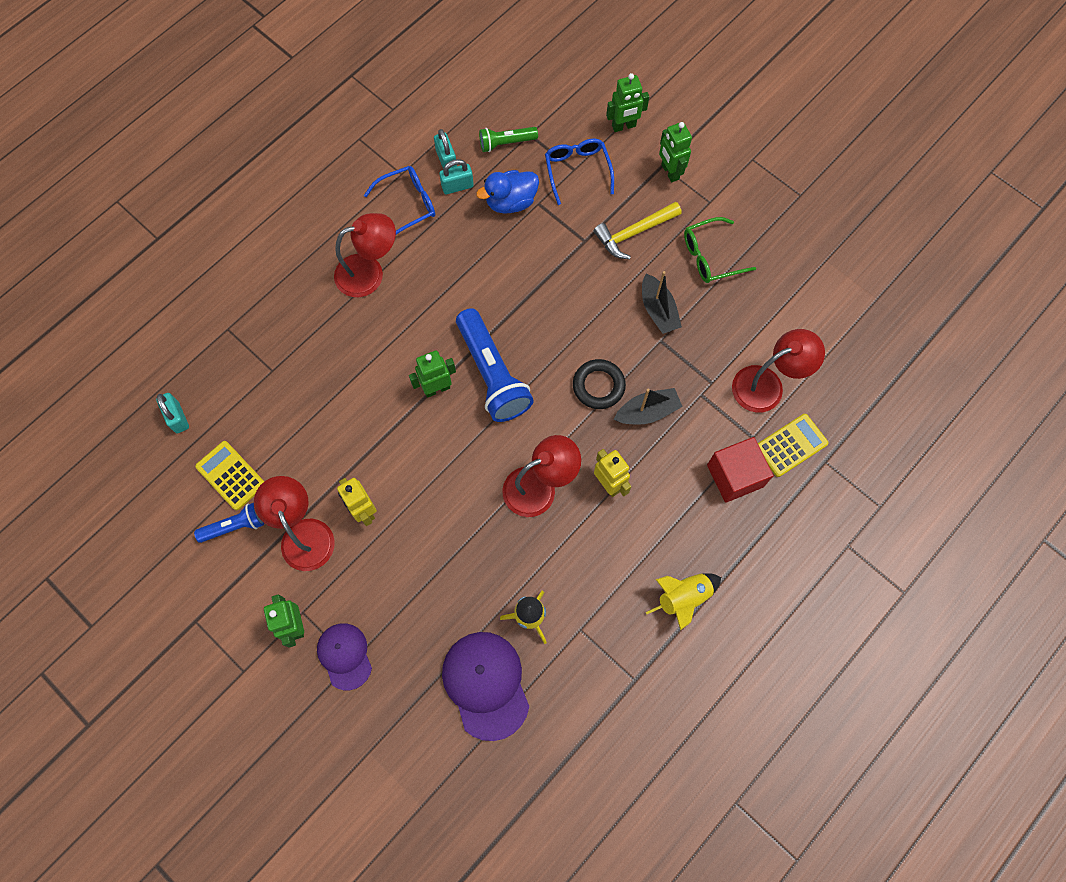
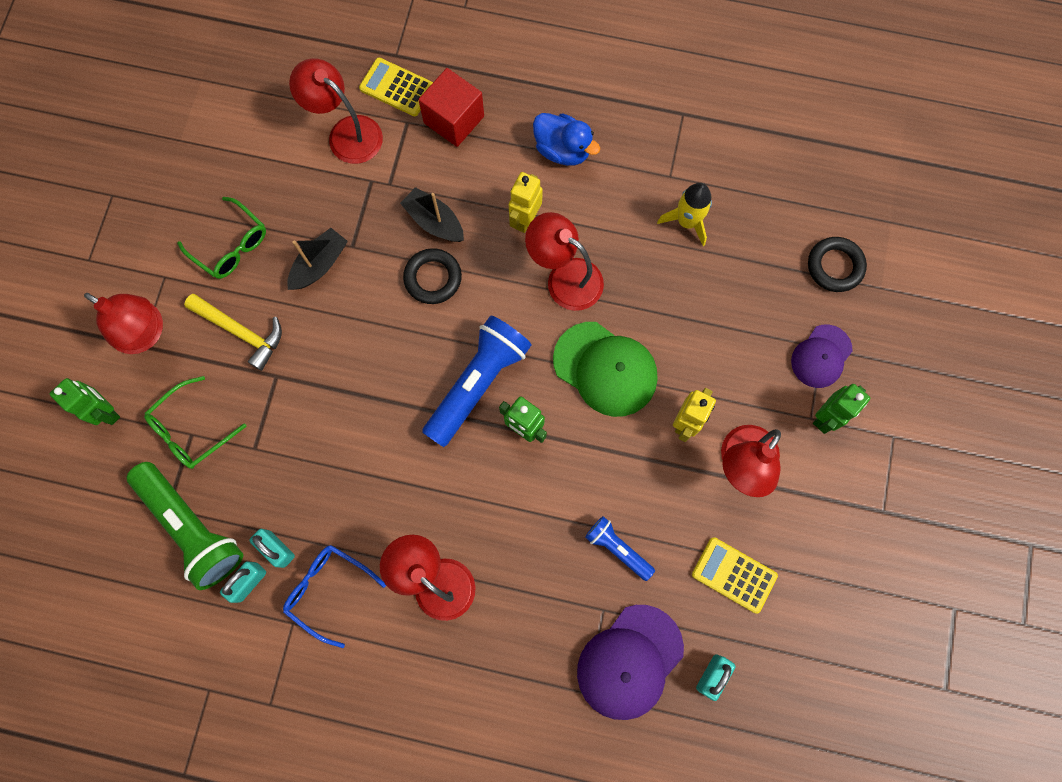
camera: 120 degrees left, 5 degrees up
blue flashlight [194,503,264,543] -> blue flashlight moved to [585,516,655,581]
yellow calculator [195,441,264,510] -> yellow calculator turned 105 degrees clockwise [692,537,778,614]
purple cap [442,632,529,741] -> purple cap moved to [577,605,684,720]
blue duck [476,170,539,214] -> blue duck moved to [533,113,600,166]
green flashlight [479,127,538,152] -> green flashlight [127,462,243,590], size x1.88
blue glasses [545,138,614,205] -> green glasses [144,376,247,469]
yellow rocket [646,573,721,630] -> none
green robot [659,122,692,182] -> red lamp [84,293,163,354]
none -> green cap [553,322,658,417]
none -> black ring [808,237,867,292]

